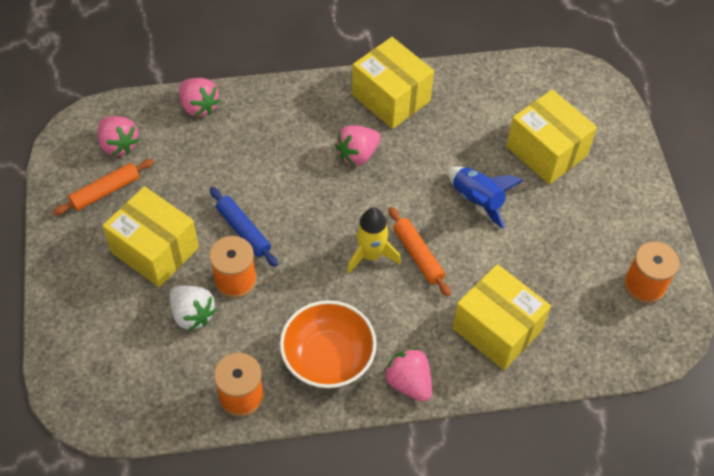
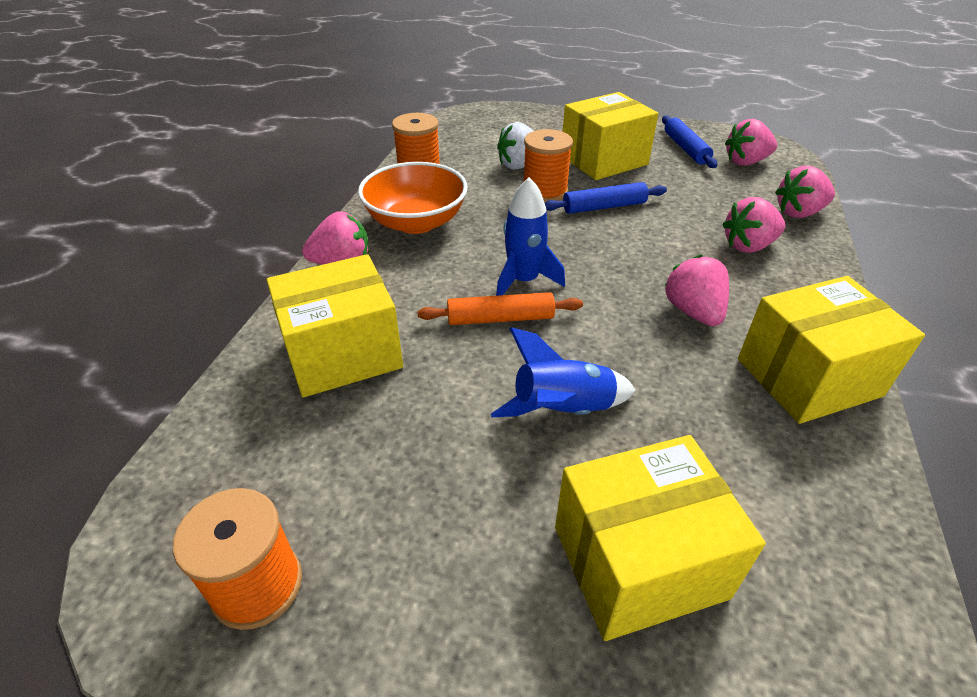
camera: 115 degrees right, 15 degrees down
orange rolling pin [53,159,154,215] -> blue rolling pin [662,115,717,168]
yellow rocket [347,208,401,274] -> blue rocket [496,177,565,296]
none -> pink strawberry [722,197,785,253]

